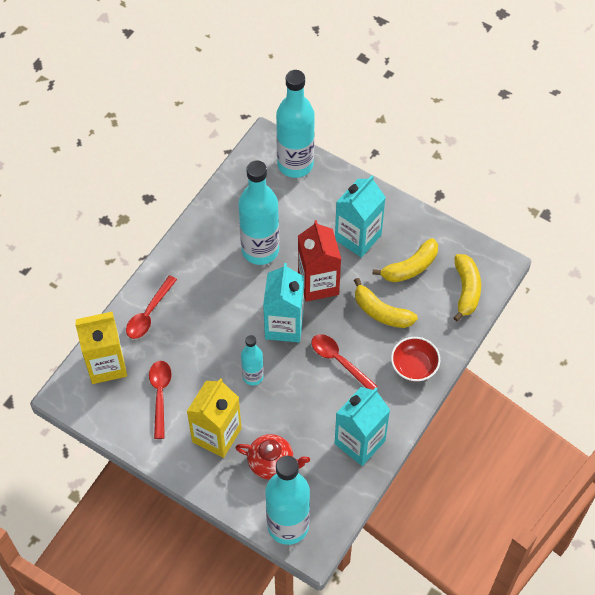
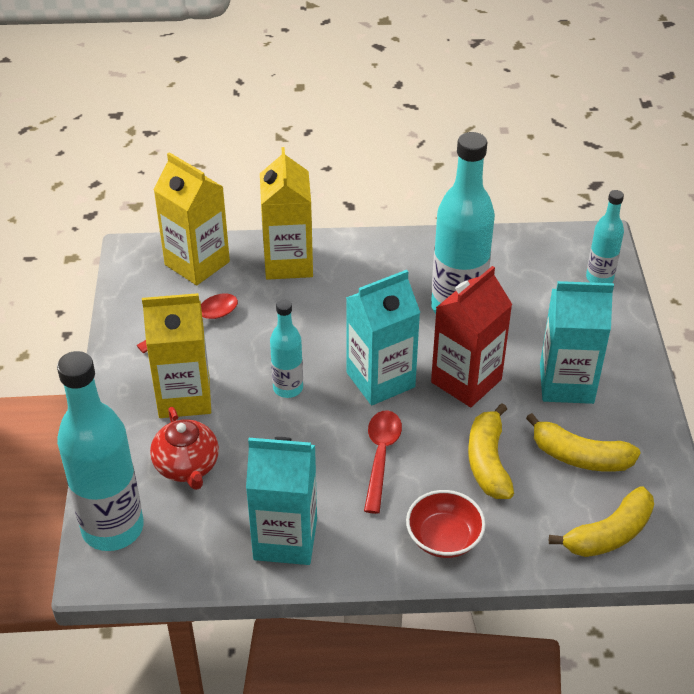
camera: 55 degrees right, 15 degrees down
red spoon [126,275,177,339] -> yellow carton [260,147,313,280]
turquoise bottle [276,70,315,178] -> turquoise bottle [586,190,624,283], size x0.53

